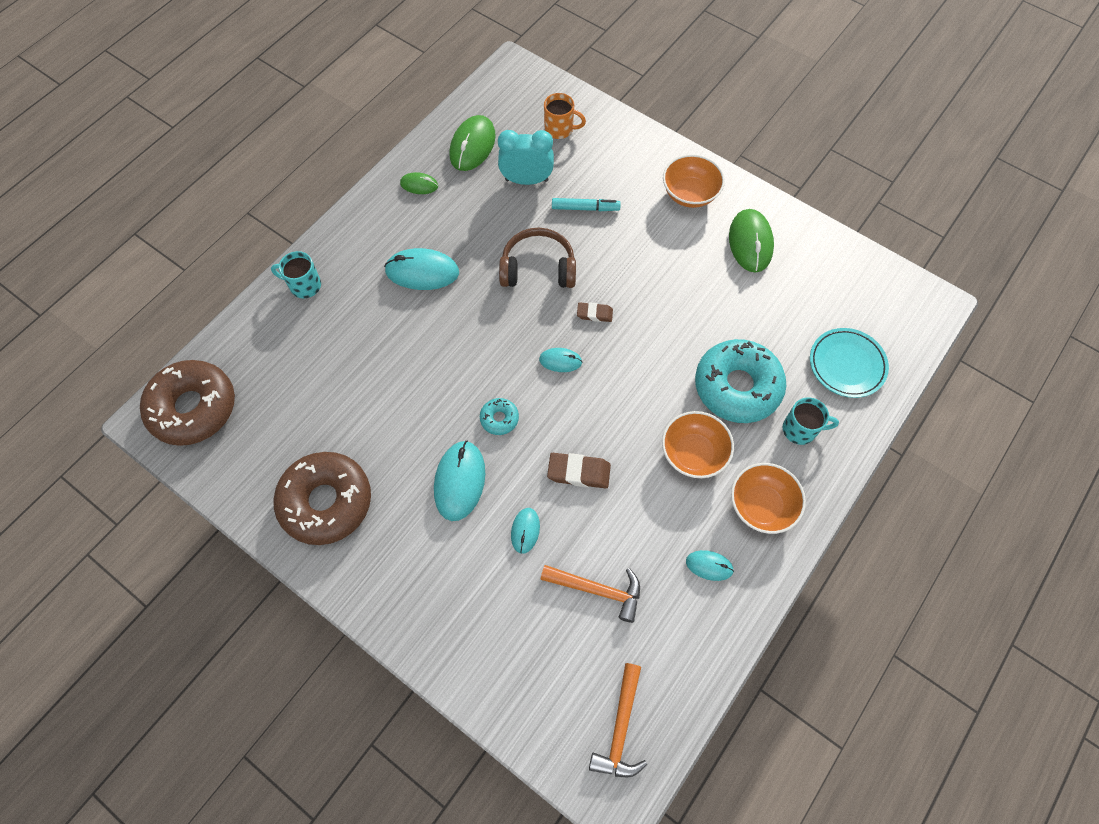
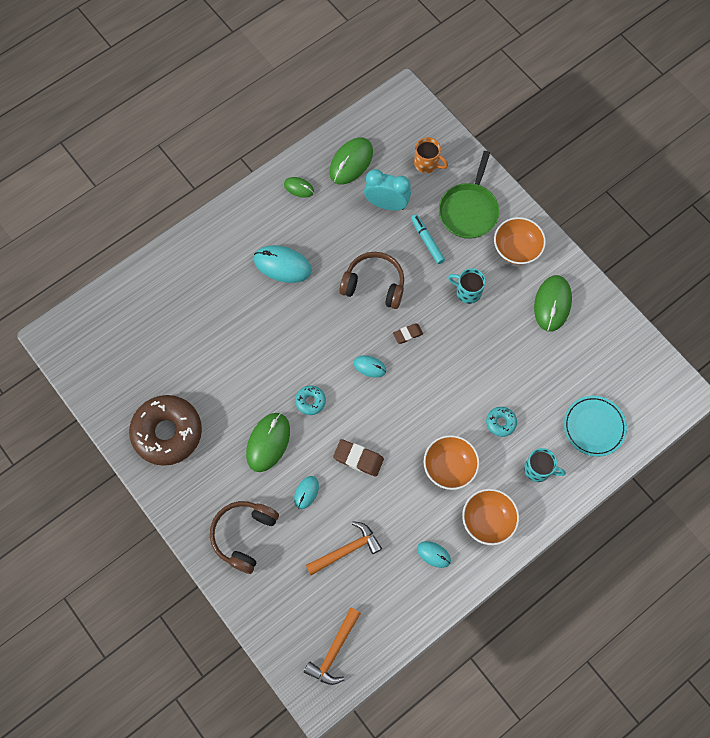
camera: 15 degrees right, 5 degrees up
brown donut [140,360,235,446] -> none
turquoise mug [271,251,321,298] -> turquoise mug moved to [448,268,486,304]
turquoise mouse [434,441,485,521] -> green mouse [246,413,290,472]
orange hammer [540,565,640,623] -> orange hammer turned 60 degrees counterclockwise [306,521,382,575]
turquoise marker [552,198,621,211] -> turquoise marker turned 135 degrees counterclockwise [411,214,445,264]
brown eraser [577,302,613,322] -> brown eraser turned 45 degrees counterclockwise [393,323,423,344]
turquoise donut [695,339,786,423] -> turquoise donut [486,407,517,437], size x0.43
none -> brown headphones [210,501,279,574]
none -> green pan [439,151,499,239]

